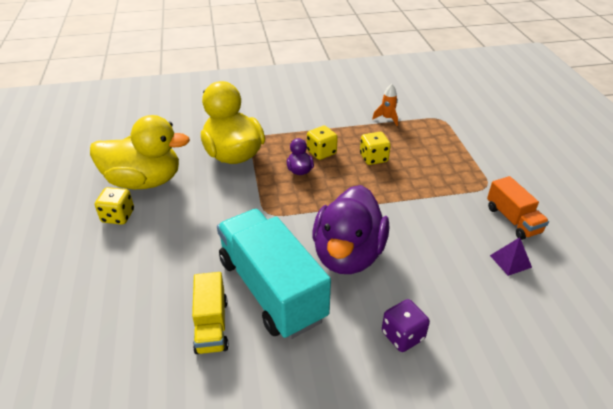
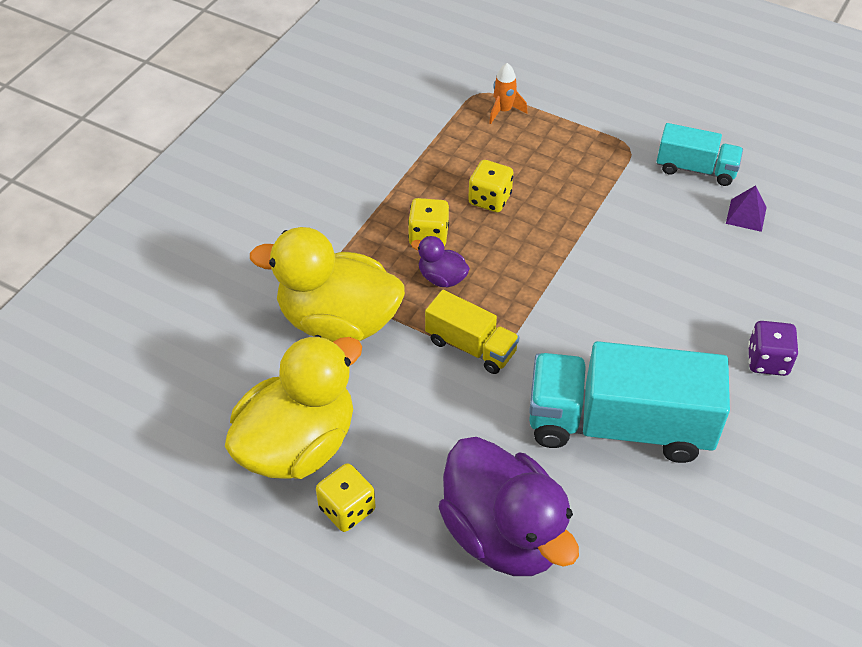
camera: 50 degrees left, 10 degrees up
yellow truck [192,272,229,354] -> yellow truck moved to [425,290,519,374]
purple duck [312,185,389,274] -> purple duck moved to [439,437,579,576]
orange rocket [372,84,398,126] -> orange rocket moved to [489,63,528,124]
orange truck [487,176,549,240] -> turquoise truck [657,123,743,186]

